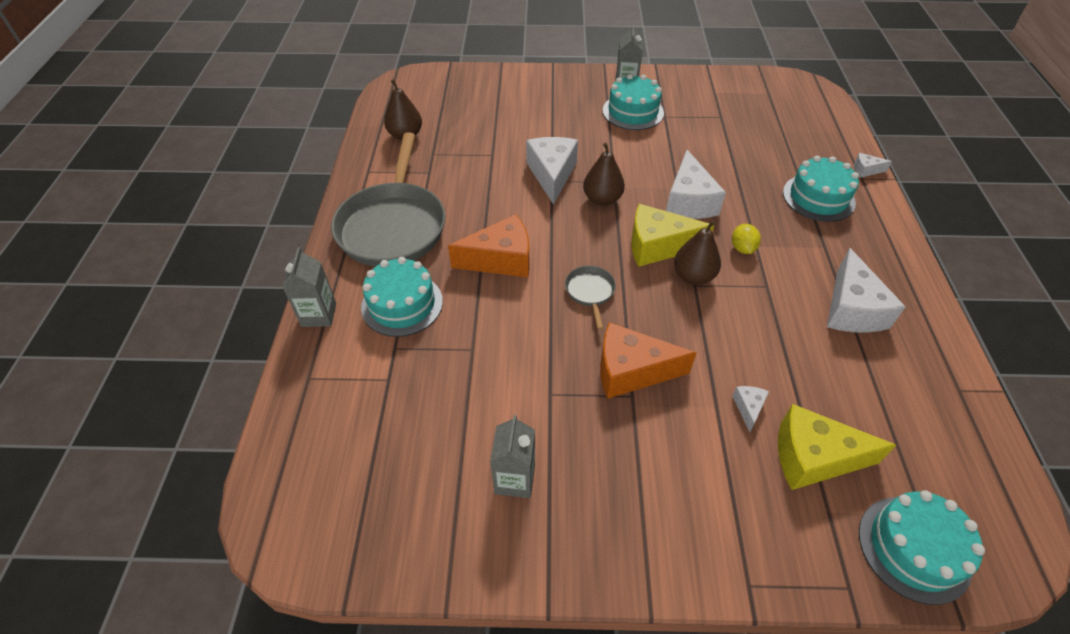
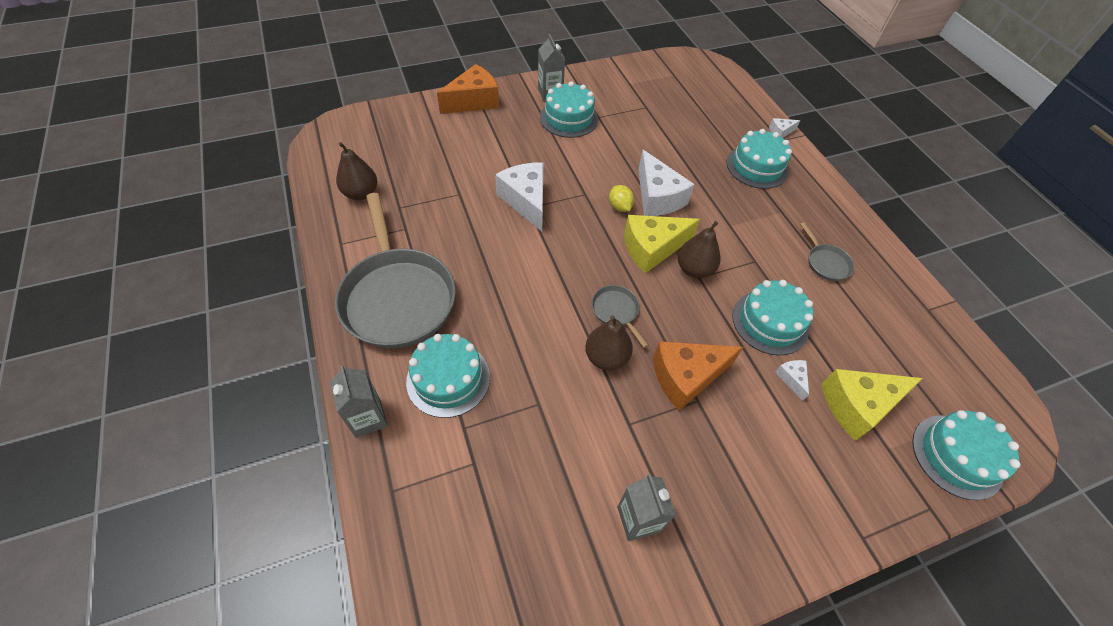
camera: 25 degrees left, 5 degrees up
orange cheese [448,214,529,277] -> orange cheese moved to [437,64,499,114]
brown pear [583,142,625,206] -> brown pear moved to [585,315,633,371]
yellow lemon [732,224,761,254] -> yellow lemon moved to [609,185,634,212]
white cheese [827,248,906,333] -> grey pan [800,222,854,281]
none -> turquoise cake [732,280,813,355]

